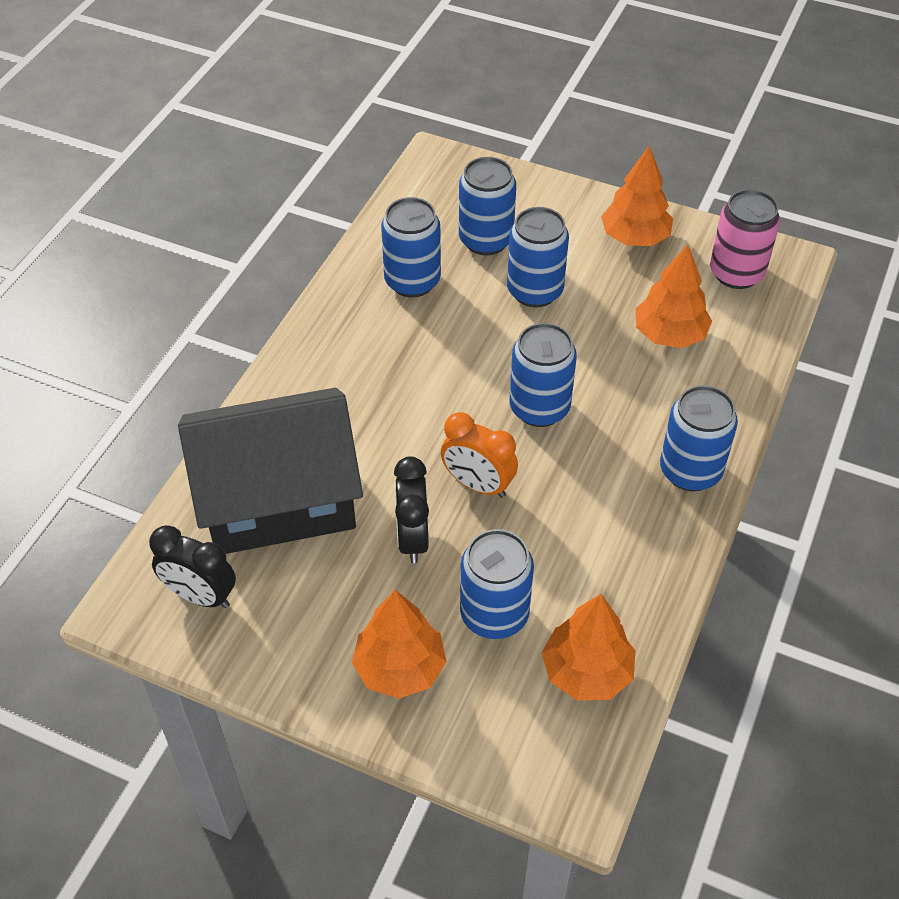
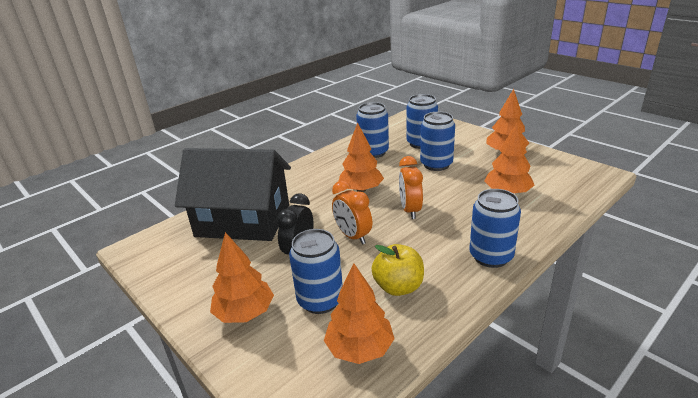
camera: 25 degrees right, 20 degrees down
black clock [149,525,236,608] -> none
blue can [510,323,577,427] -> orange clock [399,156,423,219]
pink can [710,189,780,289] -> none
none -> orange tree [339,123,384,192]
none -> yellow apple [371,244,424,296]

